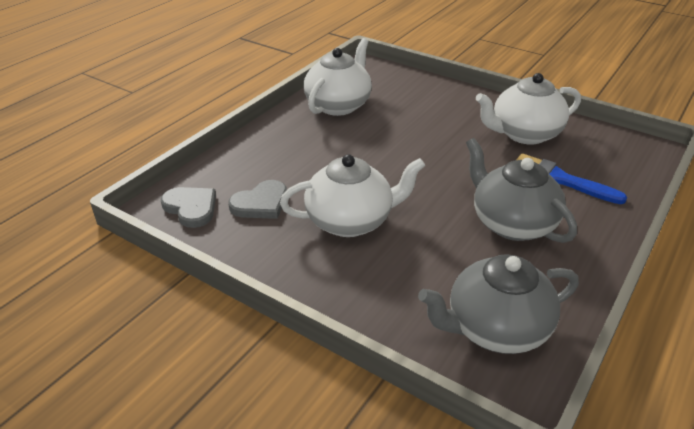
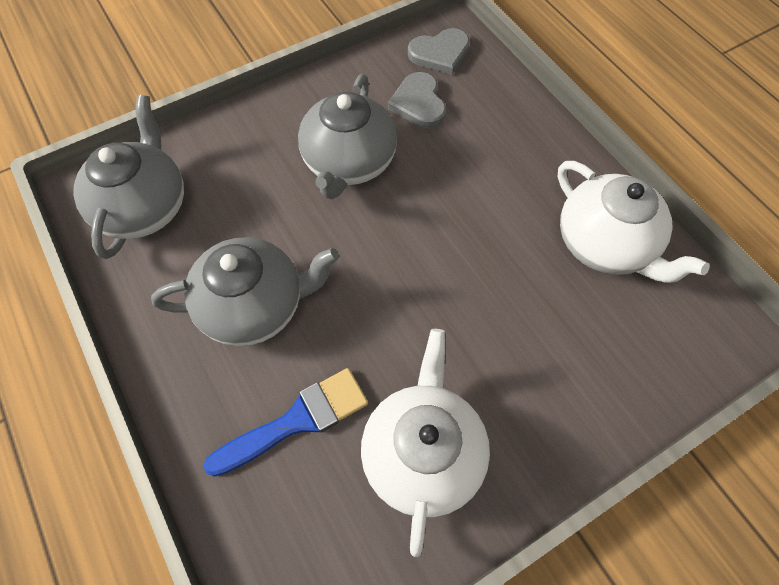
camera: 115 degrees right, 25 degrees up
white teapot [280,154,425,237] -> grey teapot [298,74,397,199]

